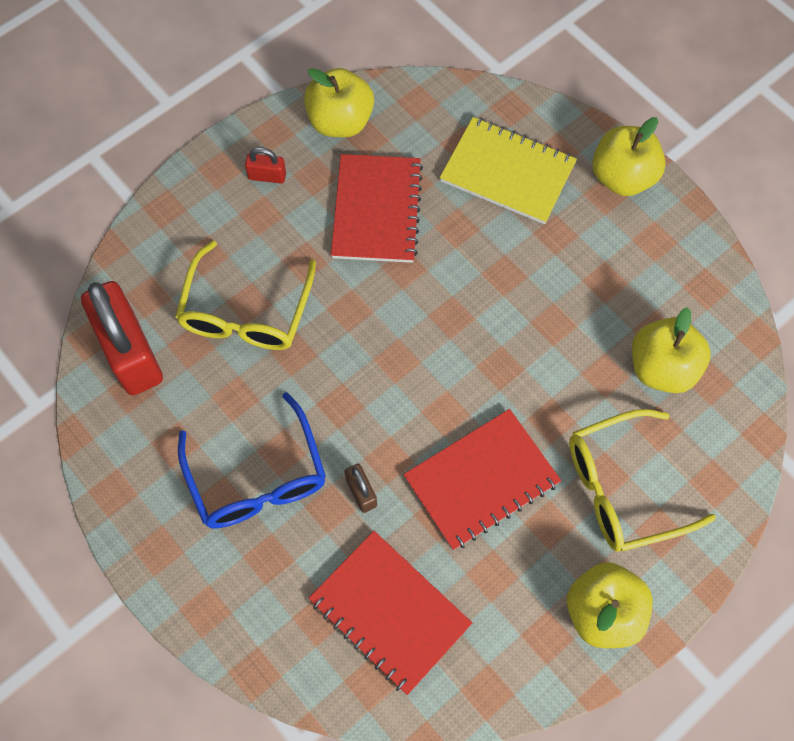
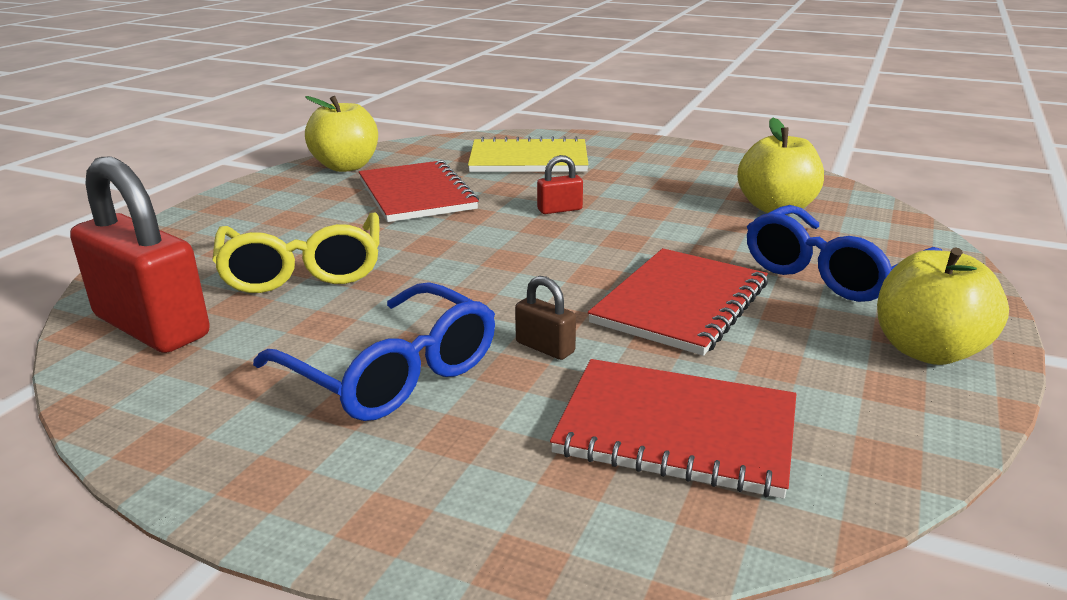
camera: 25 degrees left, 40 degrees down
red padlock [245,148,286,183] -> red padlock moved to [537,155,583,214]
yellow glasses [569,409,716,552] -> blue glasses [747,205,942,302]
yellow apple [592,117,666,196] -> none

